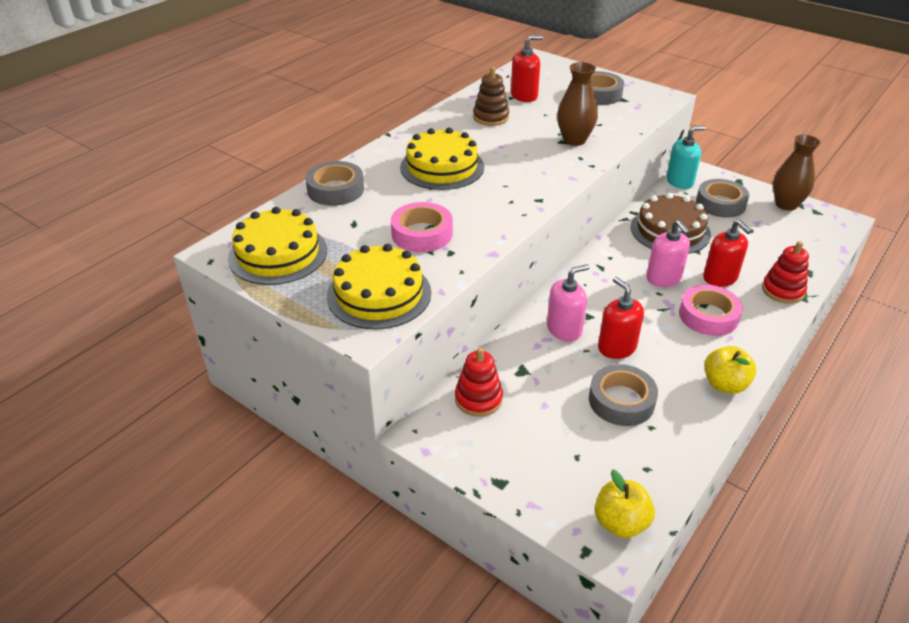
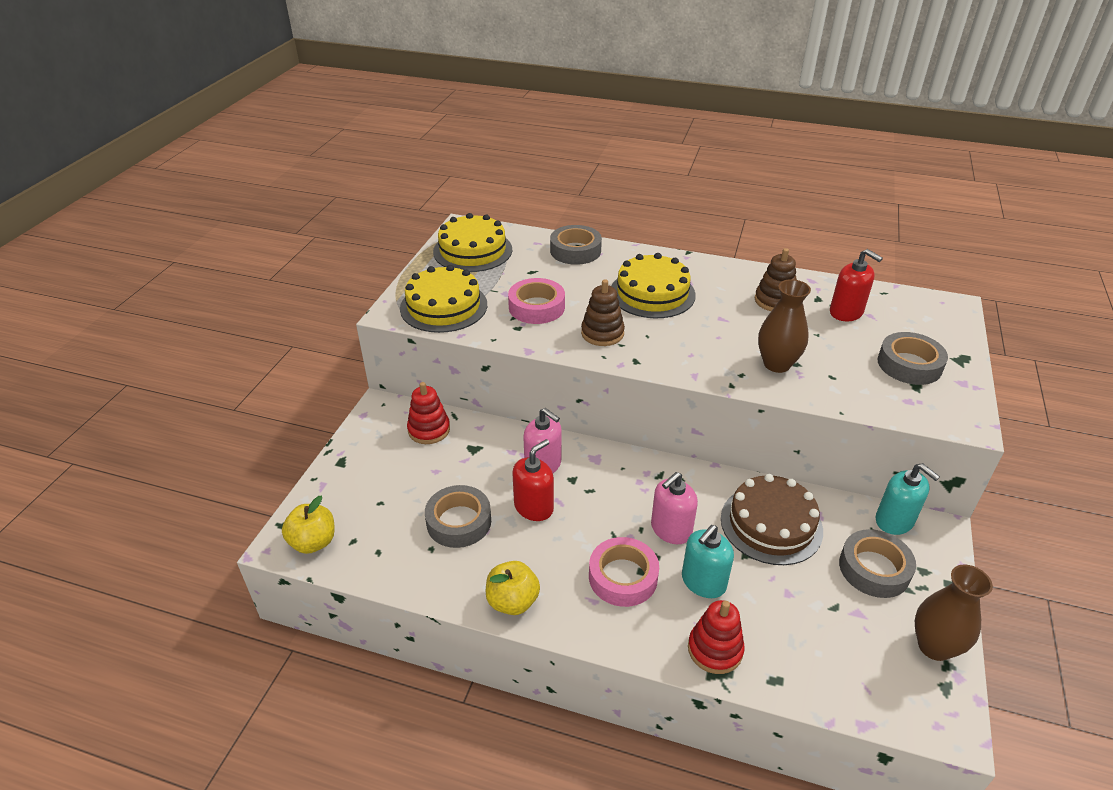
camera: 70 degrees right, 0 degrees up
red soap dispenser [703,220,752,287] -> turquoise soap dispenser [682,525,734,598]
none -> brown stacking toy [581,279,625,346]

